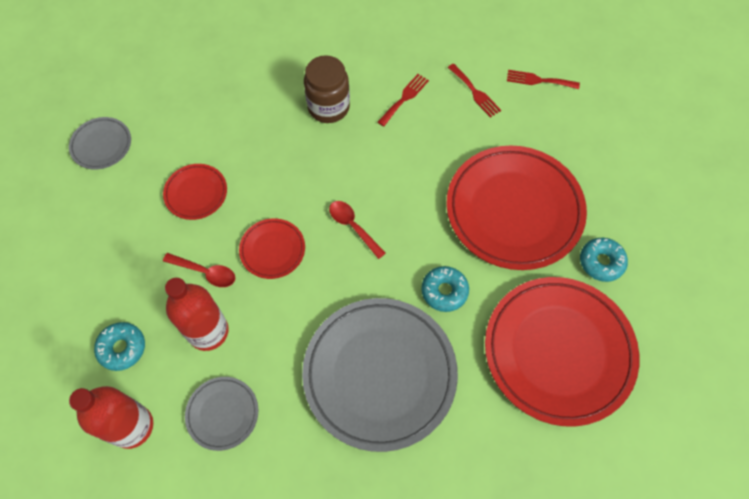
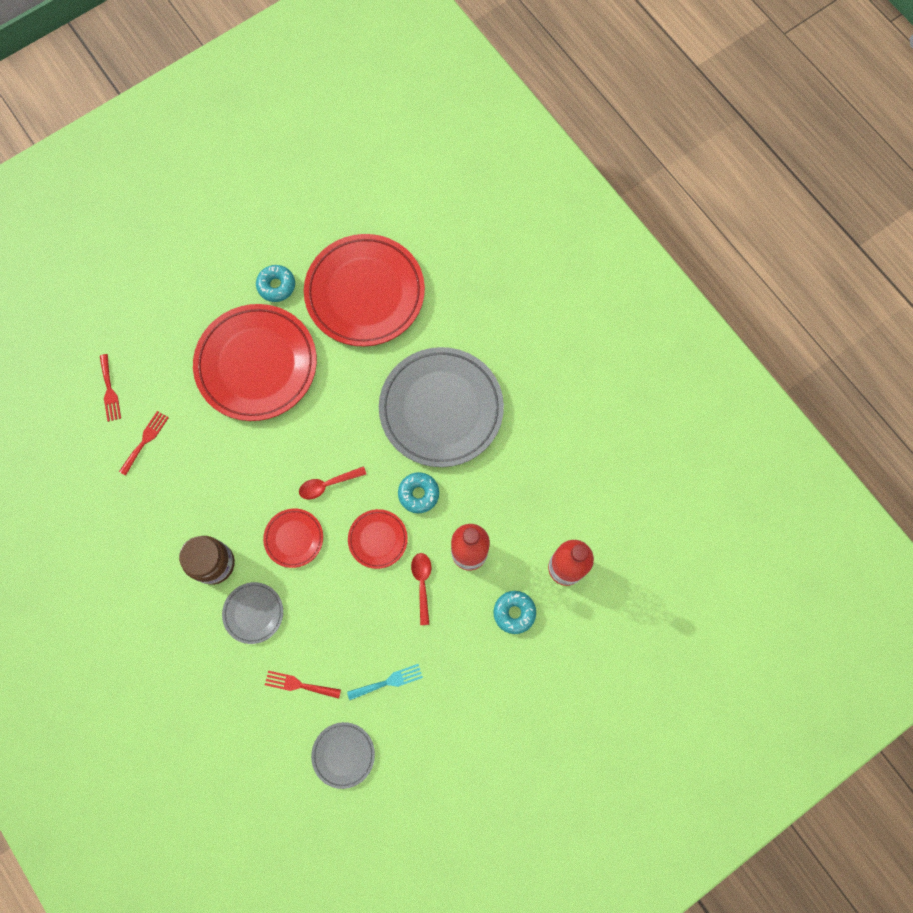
camera: 115 degrees left, 10 degrees up
red plate [163,164,227,220] -> red plate moved to [263,508,323,568]
grey plate [185,377,258,451] -> grey plate moved to [222,582,283,644]
red spoon [329,201,386,259] -> red spoon turned 45 degrees clockwise [299,466,366,499]
red fork [378,74,429,126] -> red fork moved to [265,671,341,699]
turquoise donut [421,266,469,312] -> turquoise donut moved to [398,472,439,513]
none -> turquoise fork [347,664,423,700]

